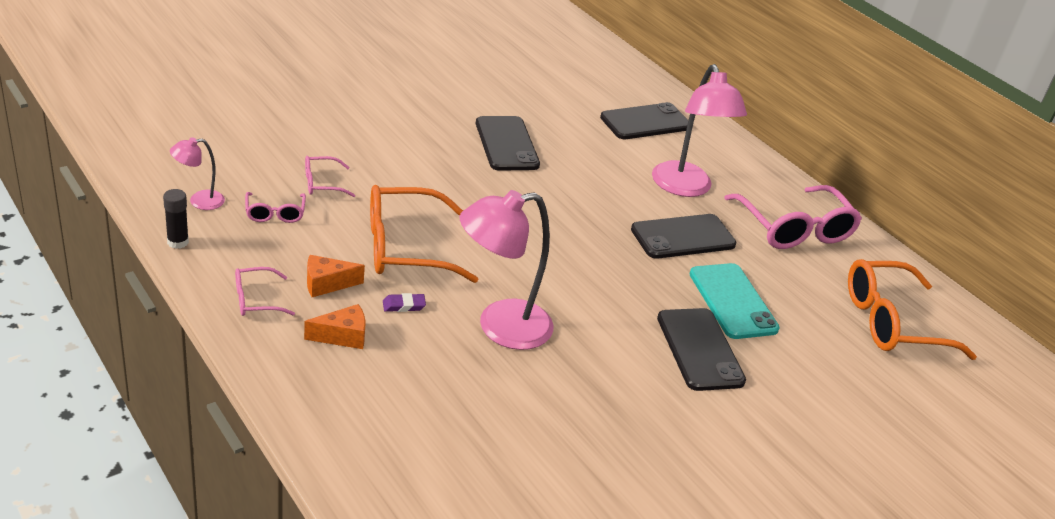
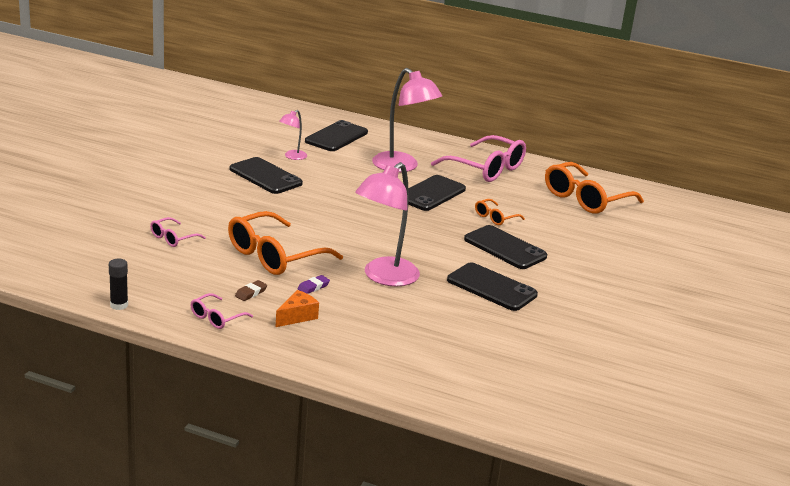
camera: 30 degrees left, 10 degrees down
pink lamp [170,137,225,210] -> pink lamp moved to [280,110,307,160]
pink glasses [245,192,306,223] -> none
orange cheese [307,255,365,297] -> brown eraser [235,280,267,301]
turquoise phone [690,263,780,339] -> orange glasses [475,199,525,225]
none -> black phone [447,263,538,311]

